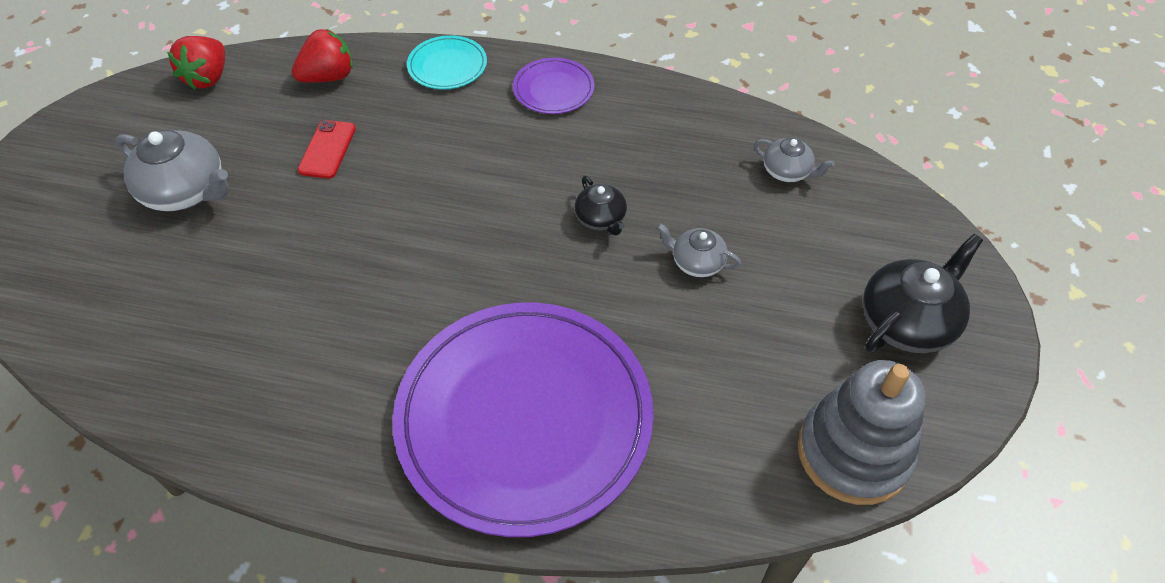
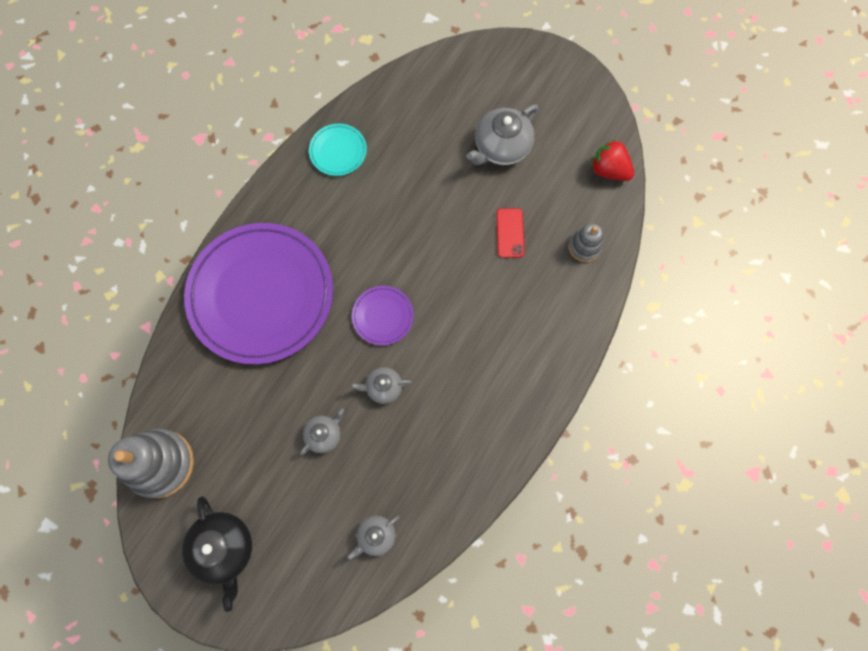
camera: 110 degrees right, 20 degrees up
red strawberry [292,29,353,83] -> grey stacking toy [568,223,603,262]
red phone [298,120,356,179] -> red phone turned 60 degrees clockwise [496,209,524,258]
turquoise plate [407,35,487,89] -> turquoise plate moved to [309,124,367,176]
purple plate [513,58,595,114] -> purple plate moved to [352,286,414,345]
black teapot [575,176,627,236] -> grey teapot [351,367,412,403]

